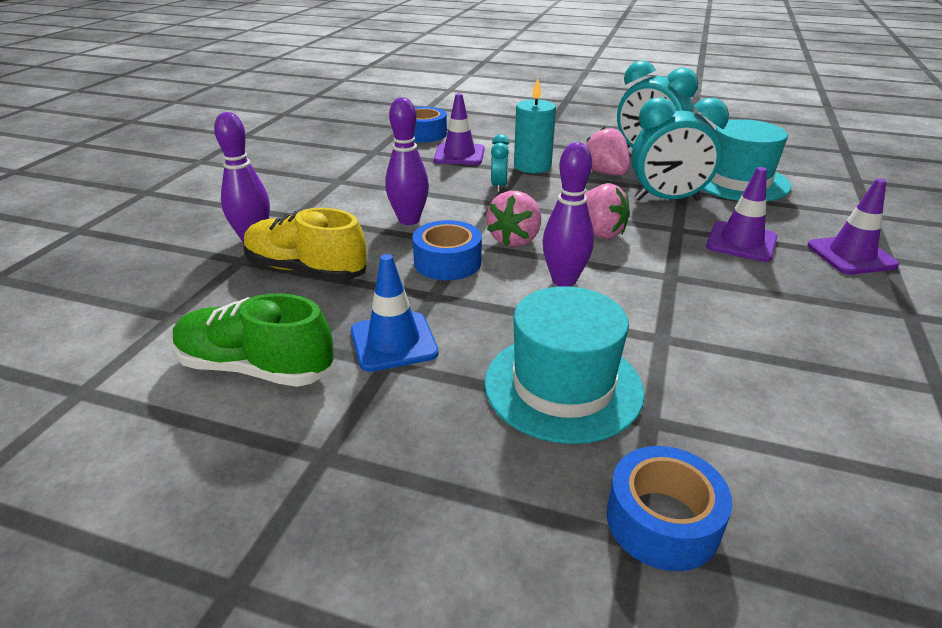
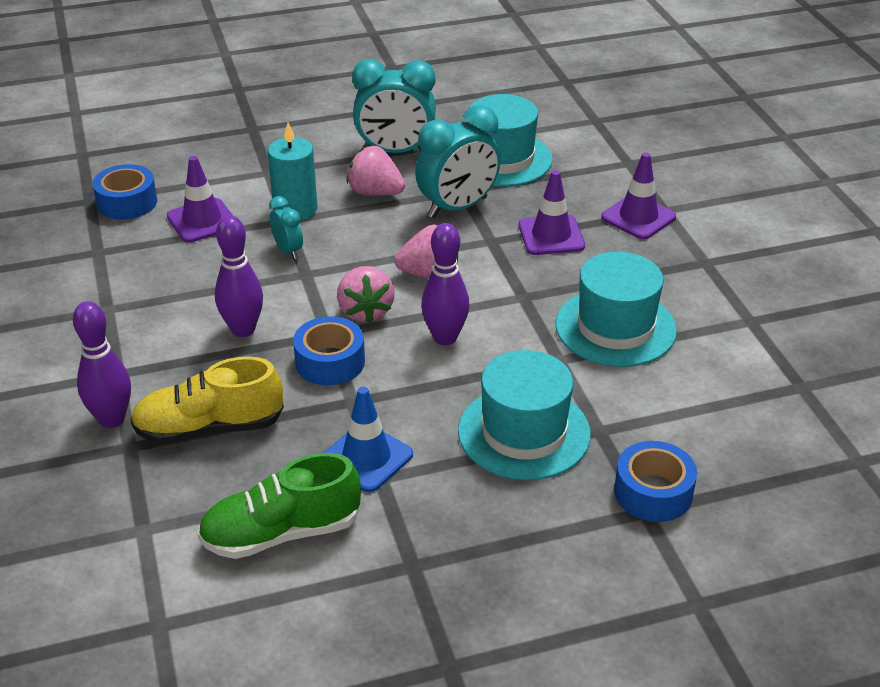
camera: 35 degrees left, 5 degrees up
none -> turquoise hat [555,252,677,367]

